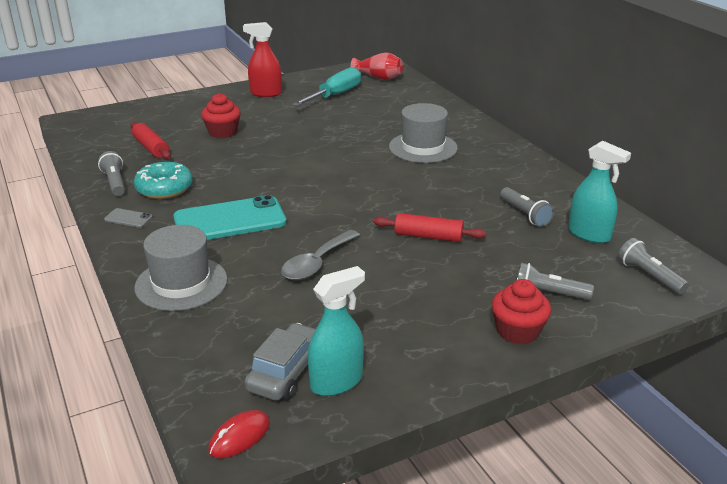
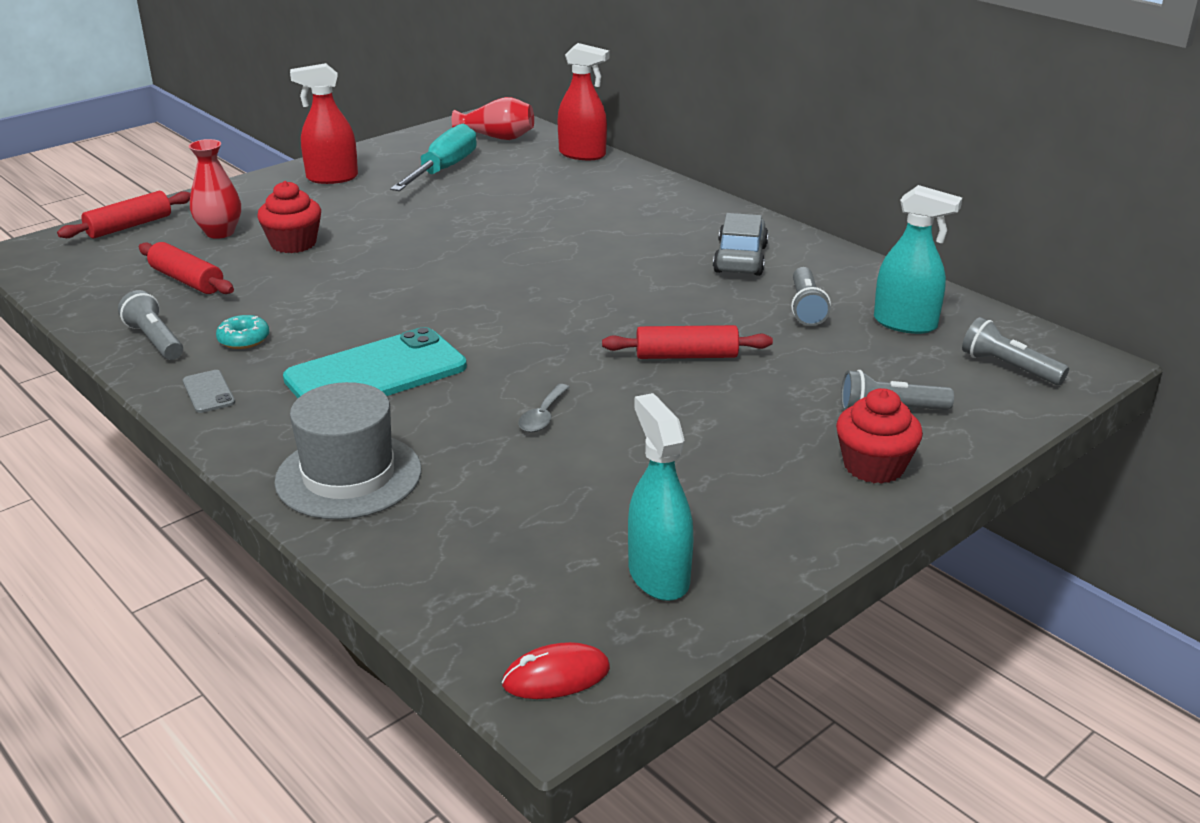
camera: 15 degrees left, 0 degrees up
grey phone [104,208,153,228] -> grey phone turned 60 degrees clockwise [183,370,235,413]
turquoise donut [134,162,193,199] -> turquoise donut [216,315,269,349], size x0.56
red mouse [208,410,270,459] -> red mouse turned 45 degrees clockwise [502,642,610,699]
grey car [244,323,316,401] -> grey car moved to [713,213,768,276]
grey spoon [281,230,360,280] -> grey spoon [518,384,570,433], size x0.58
turquoise spray bottle [308,266,365,396] -> turquoise spray bottle turned 60 degrees counterclockwise [628,393,693,601]
grey hat [389,103,458,163] -> none
grey flashlight [500,187,554,227] -> grey flashlight turned 45 degrees clockwise [791,267,831,326]
none -> red rolling pin [57,191,191,238]
none -> red vase [189,139,241,239]
none -> red spray bottle [558,43,609,160]

